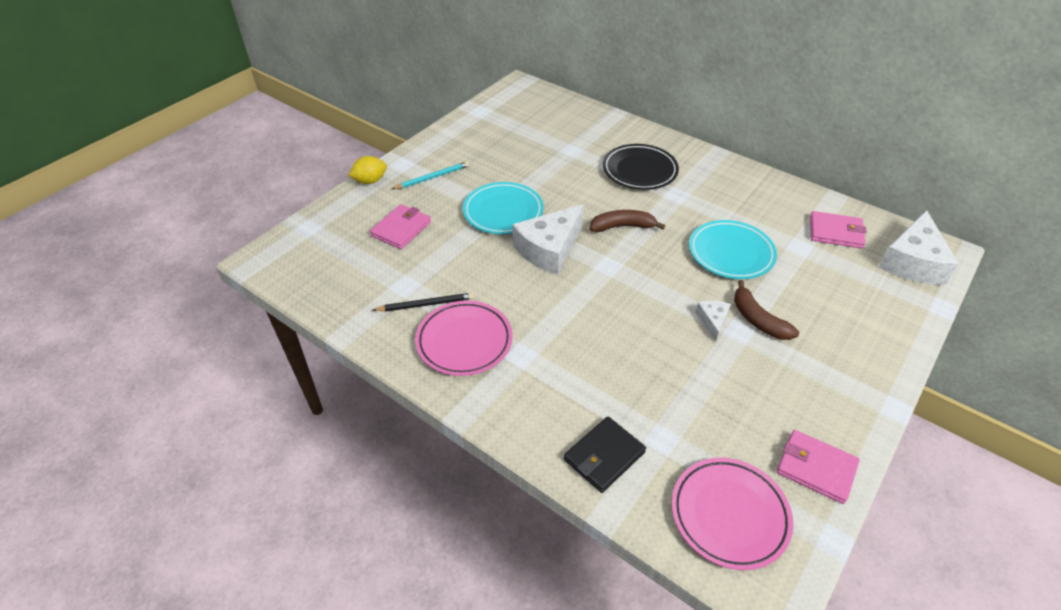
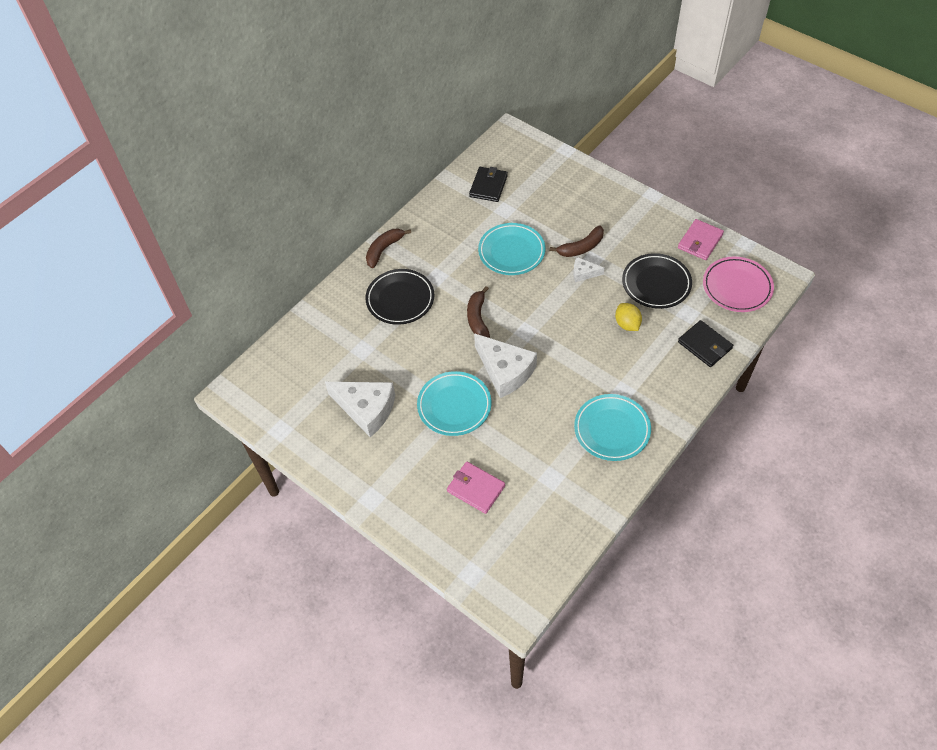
camera: 85 degrees left, 10 degrees up
yellow lemon [348,156,387,184] -> yellow lemon moved to [615,303,642,331]
black pencil [373,293,474,311] -> none
turquoise pencil [392,161,469,189] -> none
pink plate [415,301,513,376] -> turquoise plate [574,394,651,461]
pink wallet [810,211,867,249] -> black wallet [469,167,508,202]
white cheese [878,210,959,285] -> white cheese moved to [325,382,395,437]
none -> brown banana [366,229,411,268]
none -> black plate [622,253,692,309]

